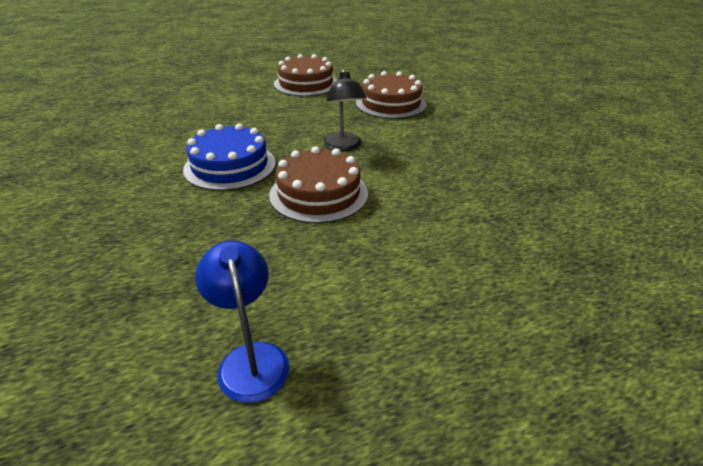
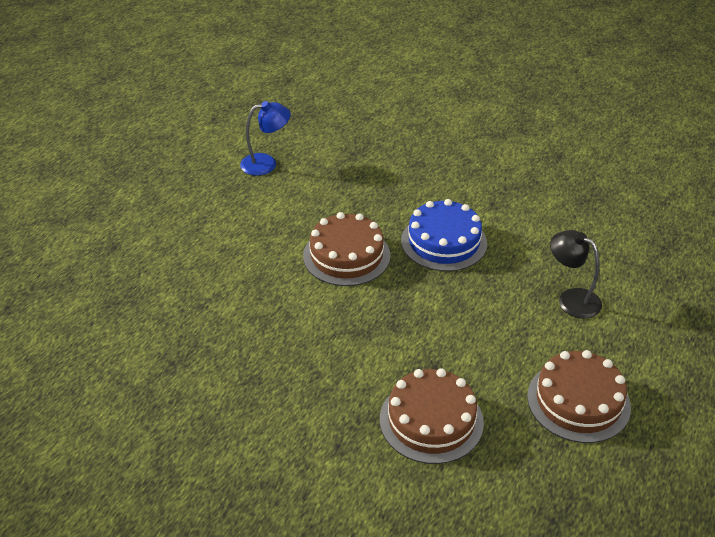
camera: 140 degrees right, 5 degrees up
blue lamp [195,240,290,403] -> blue lamp turned 45 degrees counterclockwise [240,101,291,176]
black lamp [324,69,366,151] -> black lamp moved to [550,230,602,319]

